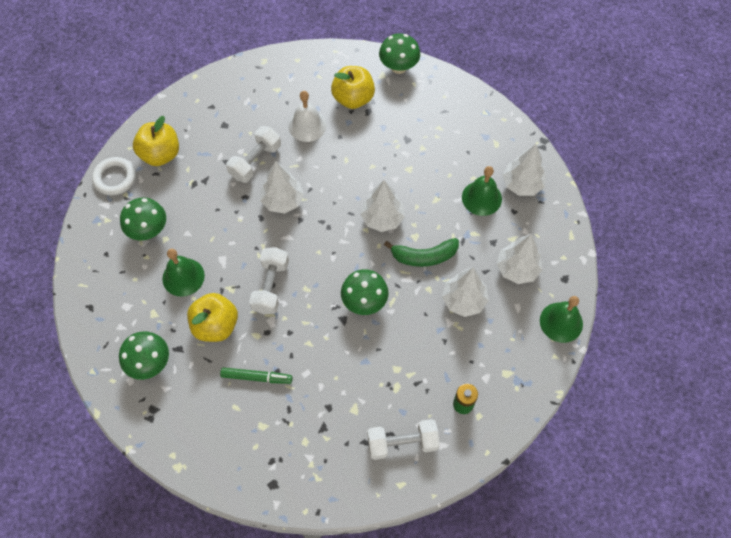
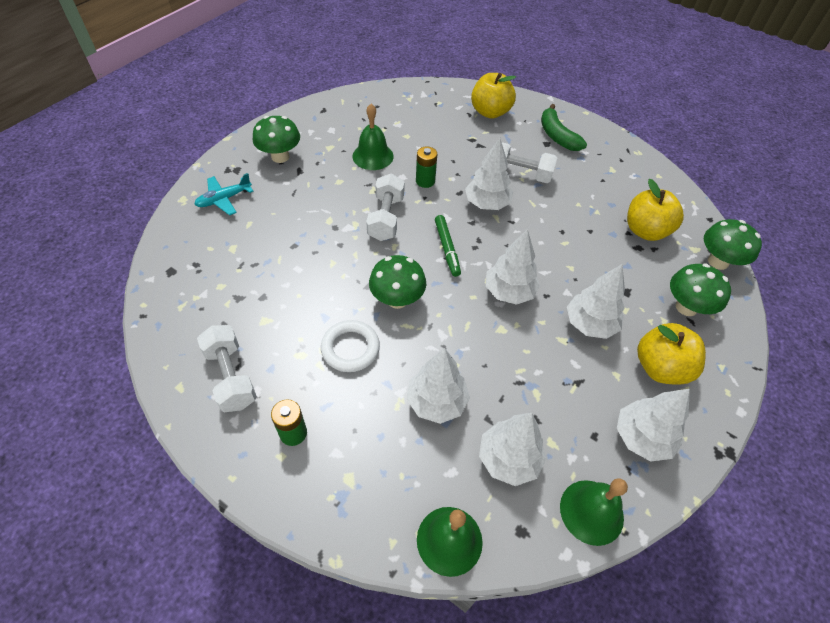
camera: 70 degrees right, 10 degrees down
white ring [92,157,136,195] -> white ring moved to [321,320,380,372]
green mushroom [120,197,166,241] -> green mushroom moved to [670,264,731,316]
yellow apple [187,293,238,342] -> yellow apple moved to [637,323,706,385]
green marker [220,367,293,384] -> green marker moved to [435,215,461,277]
white dumbbell [249,247,289,314] -> white dumbbell turned 75 degrees counterclockwise [366,174,405,241]
white bell [288,91,327,142] -> none
green banana [384,238,459,267] -> green banana moved to [541,104,587,151]
green bell [462,166,502,216] -> green bell moved to [560,478,628,546]
none -> turquoise plane [194,173,254,215]
none -> green battery [416,146,437,188]
none -> white tree [567,264,625,339]

